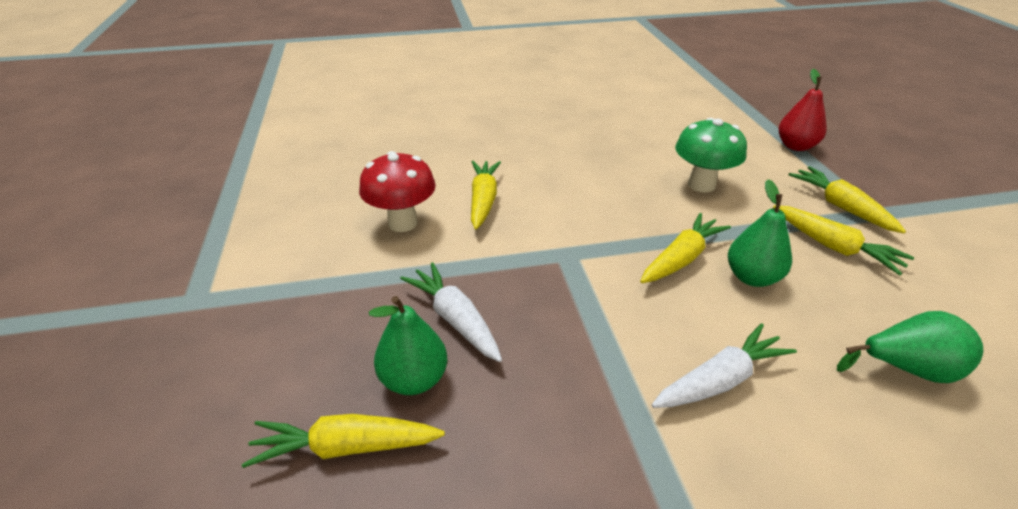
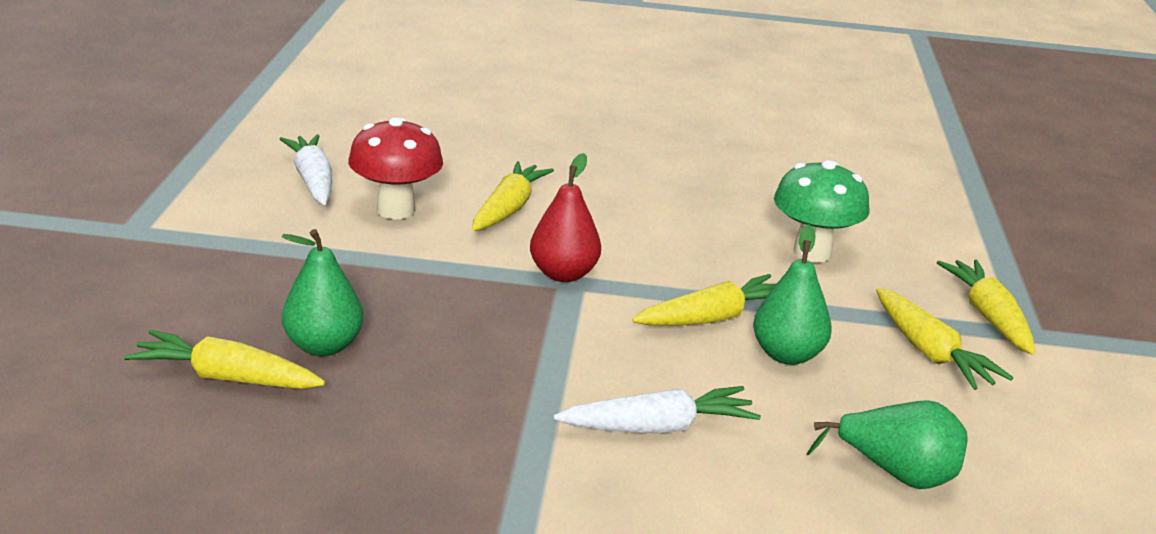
camera: 15 degrees right, 10 degrees down
white carrot [400,262,502,362] -> white carrot moved to [280,134,332,205]
red pear [779,69,827,151] -> red pear moved to [530,153,601,282]

